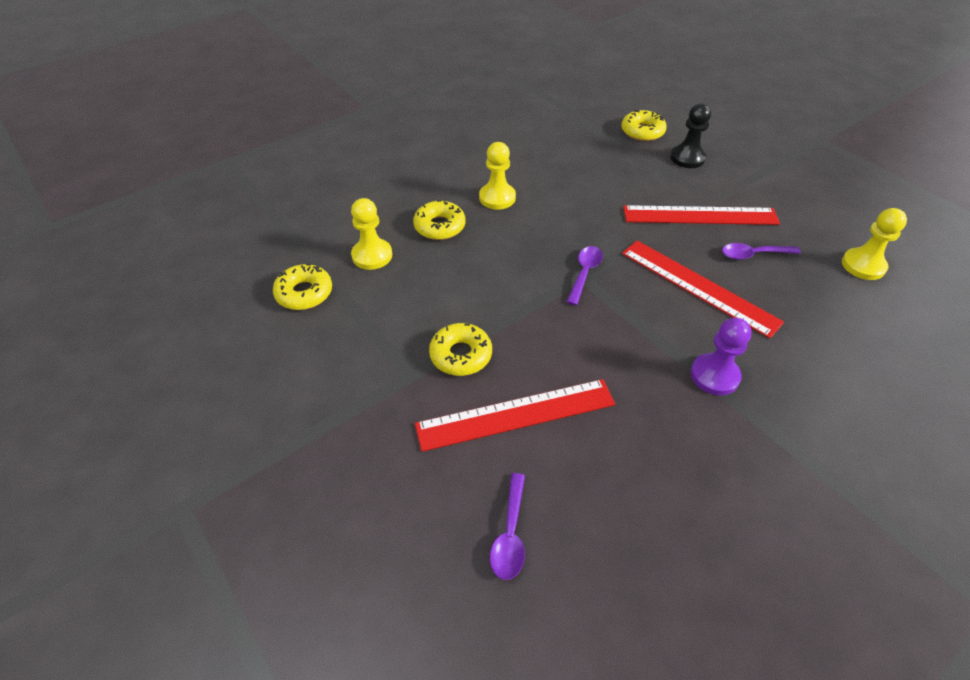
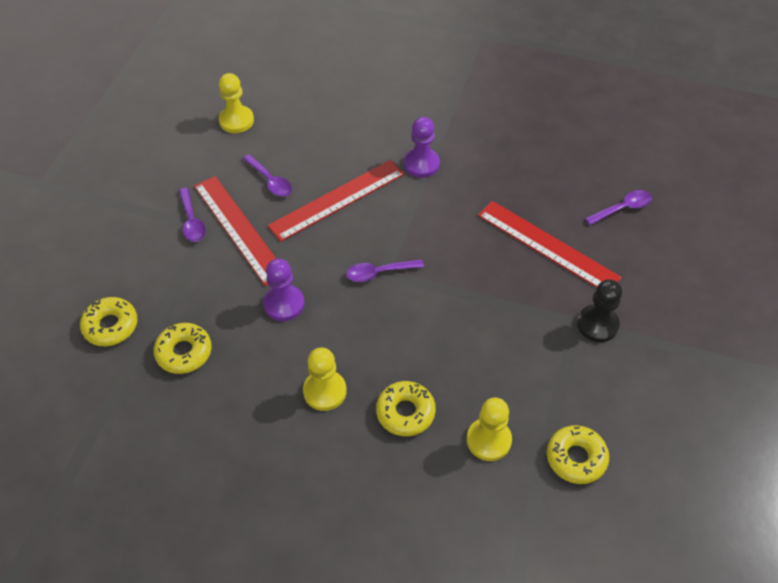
camera: 125 degrees left, 5 degrees up
yellow donut [429,323,492,376] -> yellow donut moved to [154,323,212,374]
red ruler [622,241,784,339] -> red ruler turned 45 degrees clockwise [268,160,404,242]
black pawn [670,103,711,168] -> black pawn moved to [577,280,622,342]
none -> purple spoon [179,188,206,242]
none -> purple pawn [263,259,304,321]

